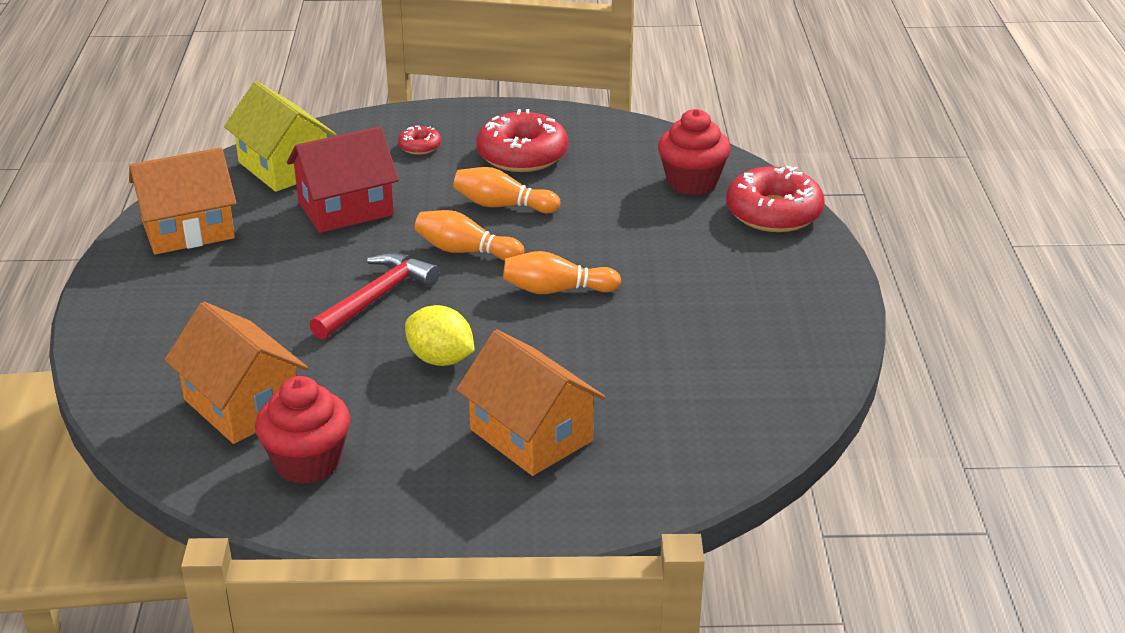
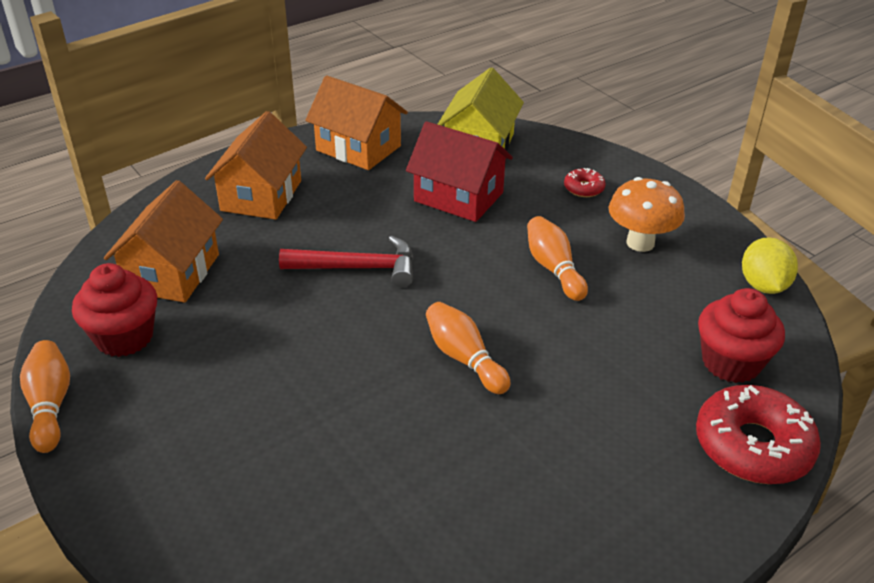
camera: 55 degrees right, 5 degrees up
yellow lemon [405,305,475,366] -> yellow lemon moved to [742,237,798,294]
orange bowling pin [415,210,524,261] -> orange bowling pin moved to [20,340,70,453]
orange house [456,330,606,476] -> orange house moved to [205,111,307,220]
red donut [476,109,568,172] -> orange mushroom [609,177,685,252]

